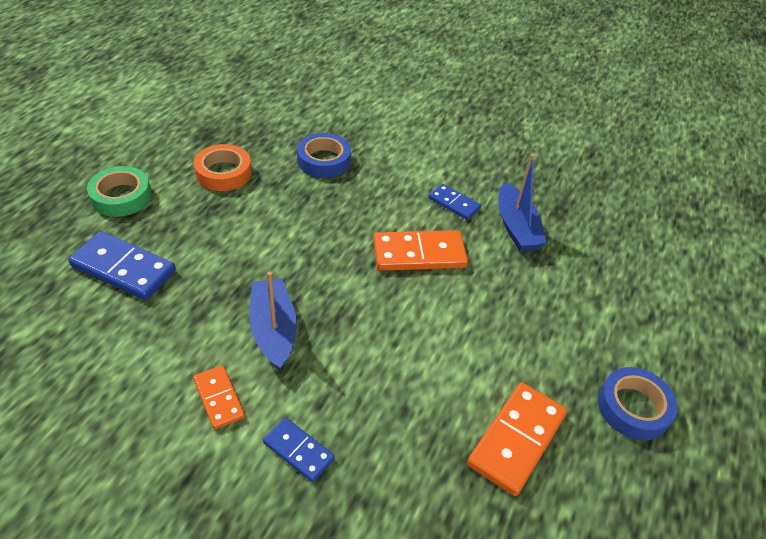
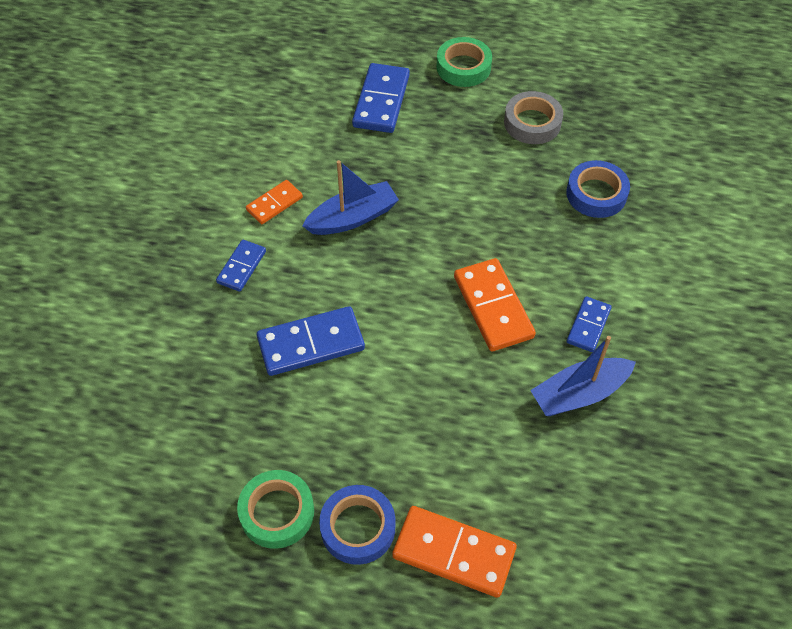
camera: 80 degrees right, 10 degrees up
orange tape [193,144,252,191] -> grey tape [504,91,563,144]
orange domino [467,383,567,496] -> orange domino moved to [392,506,517,598]
none -> green tape [237,470,314,549]
none -> blue domino [257,306,365,376]

